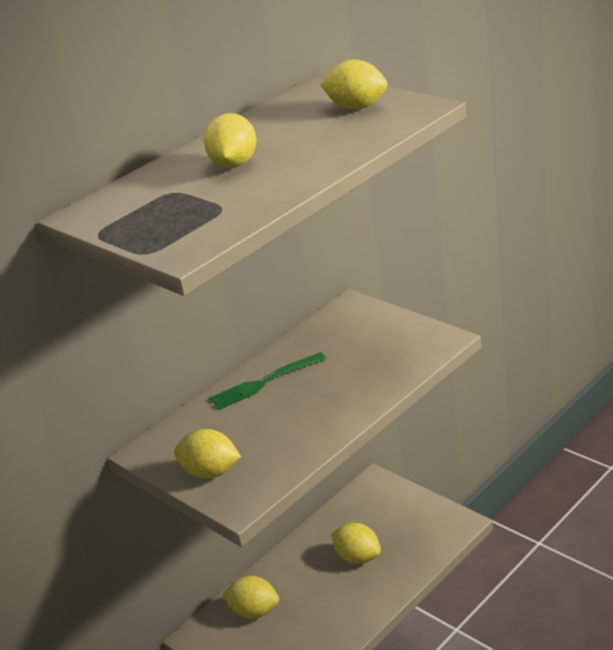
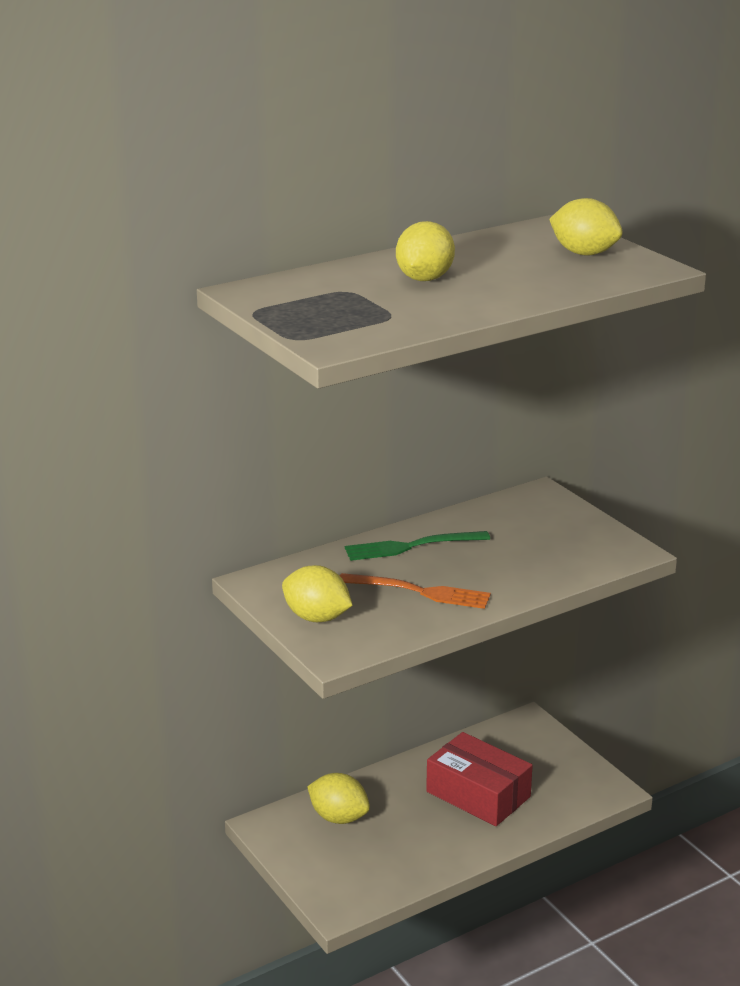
camera: 10 degrees right, 5 degrees down
yellow lemon [331,523,381,564] -> red box [426,732,533,826]
none -> orange fork [340,573,491,609]

